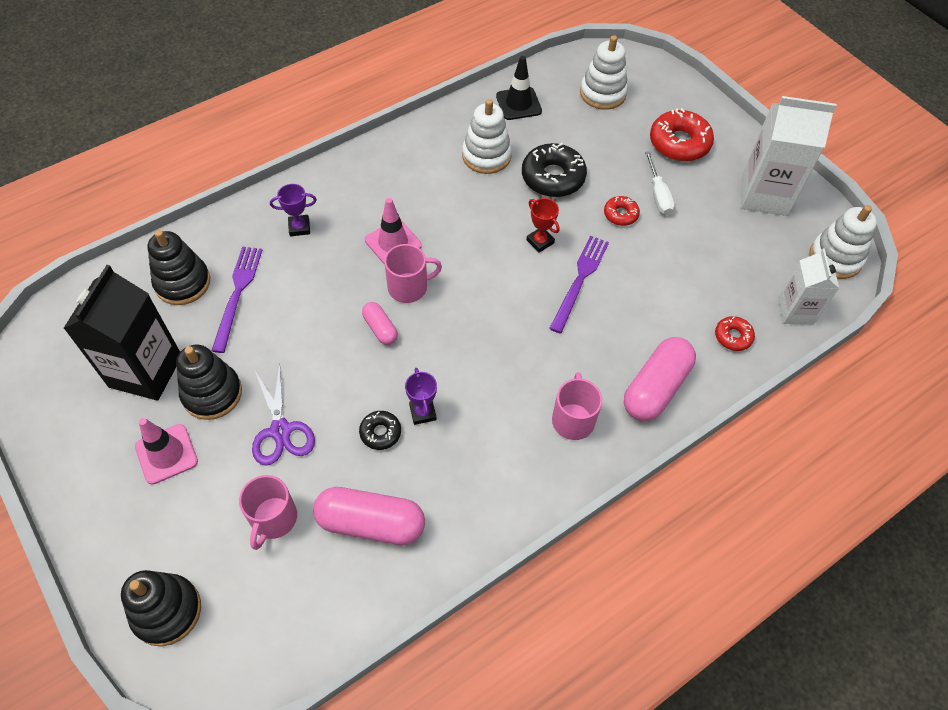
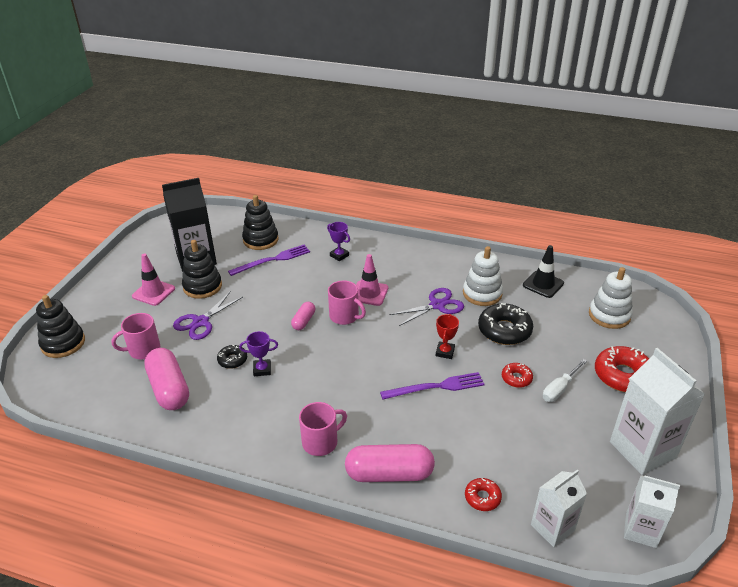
camera: 55 degrees right, 20 degrees down
purple trophy [405,368,437,425] -> purple trophy turned 45 degrees clockwise [239,331,278,376]
white stacking toy [810,205,877,279] -> white carton [624,475,680,548]
none -> purple scissors [390,288,464,326]

